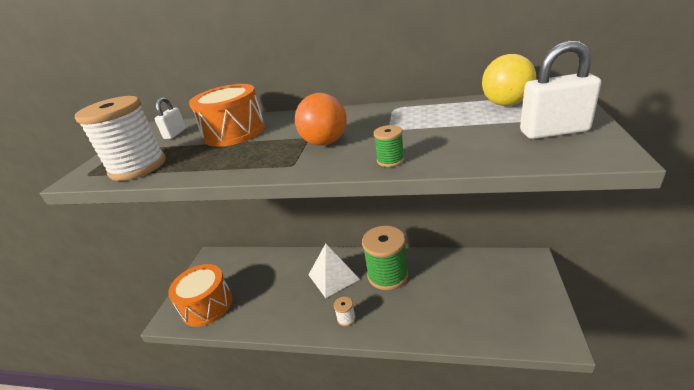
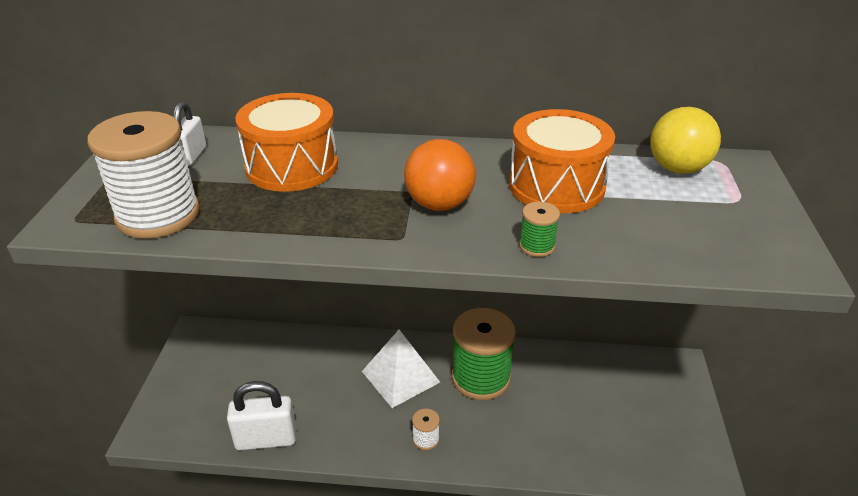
camera: 10 degrees left, 5 degrees up
orange drum [168,264,233,327] -> orange drum moved to [509,109,615,213]
white padlock [520,41,601,139] -> white padlock moved to [227,381,296,450]

